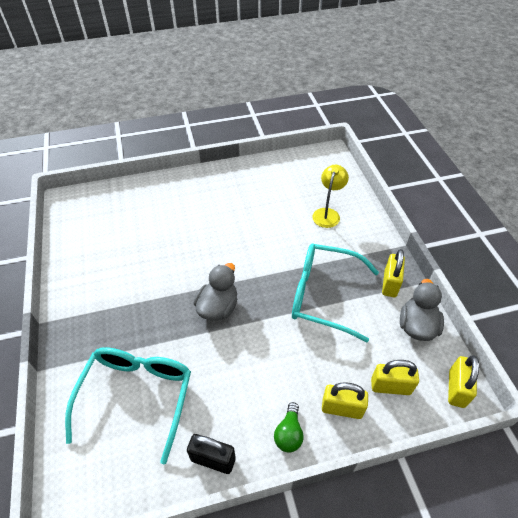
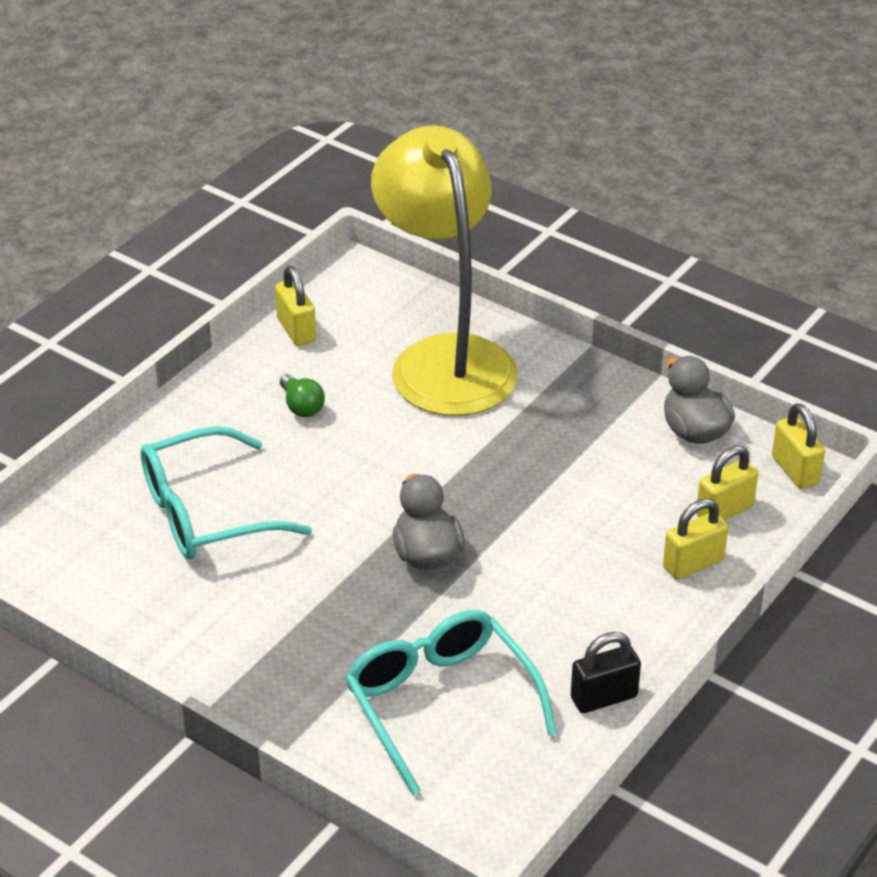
camera: 40 degrees left, 10 degrees down
green light bulb [274,402,304,453] -> green light bulb moved to [280,374,325,417]
turquoise glasses [292,243,379,342] -> turquoise glasses moved to [140,426,312,559]
yellow lamp [312,165,349,228] -> yellow lamp [371,125,518,416], size x2.48
yellow padlock [382,249,405,297] -> yellow padlock moved to [275,266,316,346]

